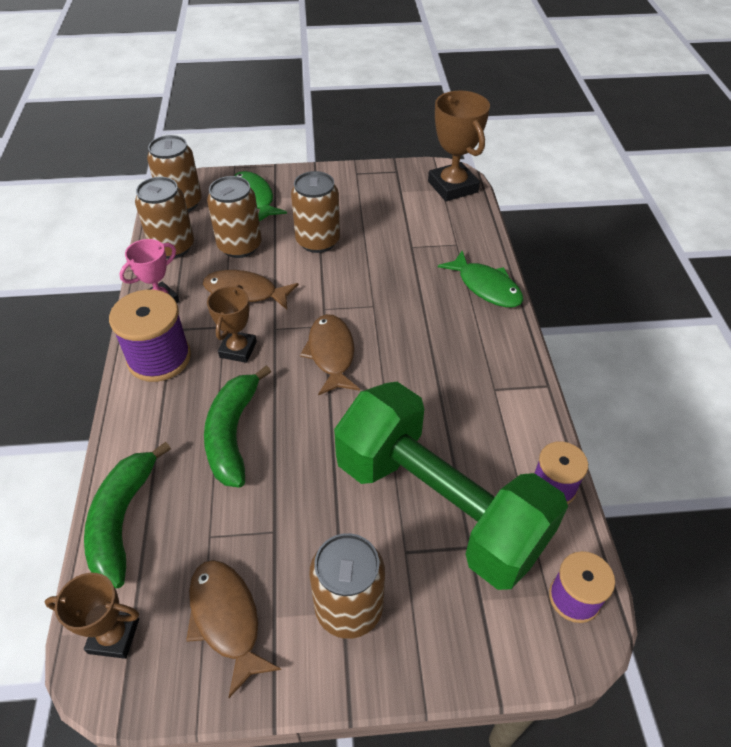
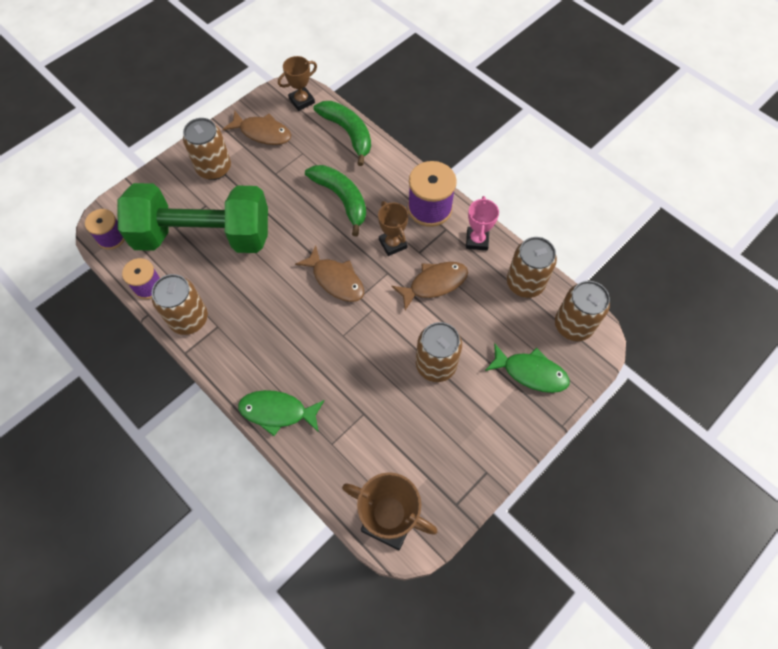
camera: 140 degrees right, 15 degrees up
brown can [207,176,262,258] -> brown can moved to [152,274,208,335]

